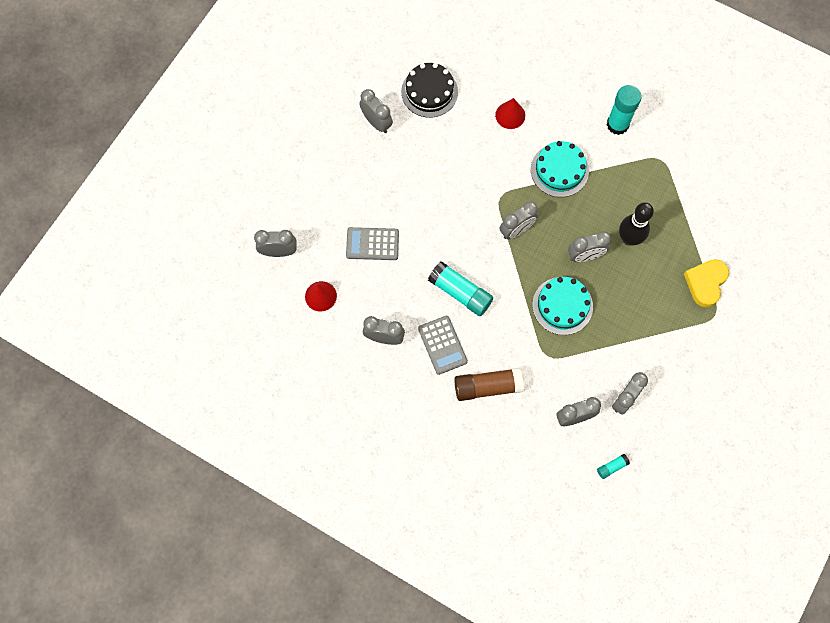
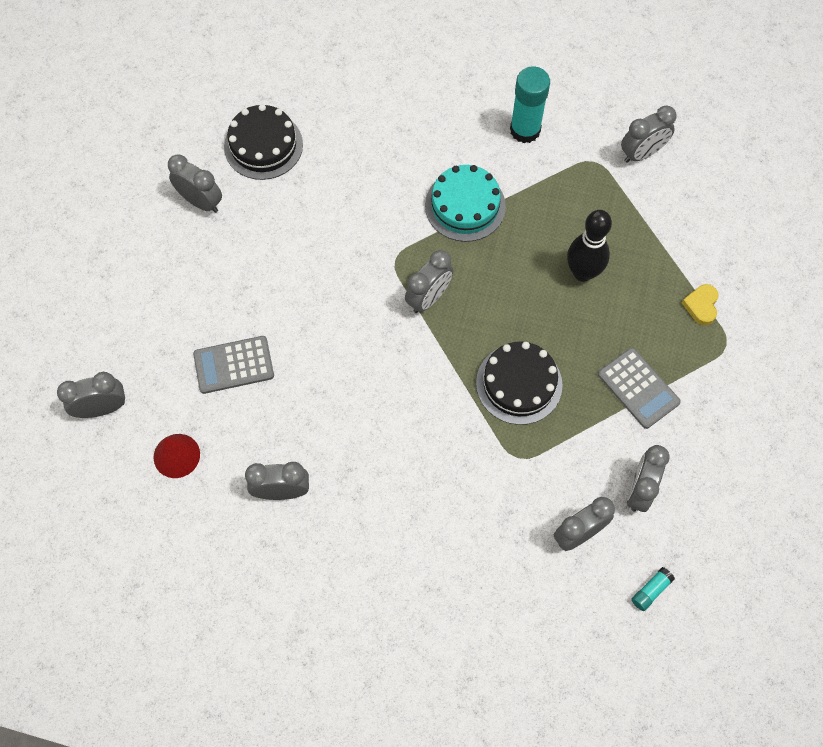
camera: 15 degrees left, 5 degrees down
grey calculator [418,316,468,375] -> grey calculator moved to [598,348,681,429]
turquoise glue stick [428,261,493,316] -> none
brown glue stick [454,368,524,401] -> none
red cone [495,98,525,129] -> none
turquoise cake [532,277,593,335] -> black cake [476,342,563,425]
grey clock [568,231,611,262] -> grey clock moved to [621,106,677,163]
yellow heart [684,259,729,307] -> yellow heart [682,284,719,325], size x0.61

